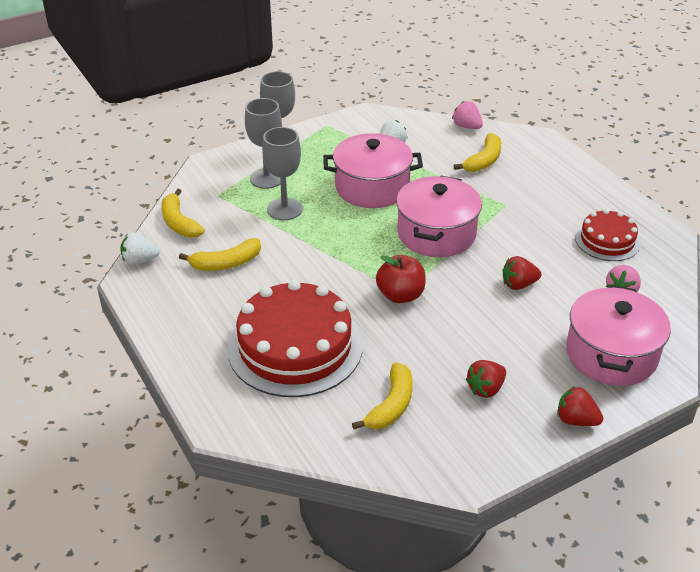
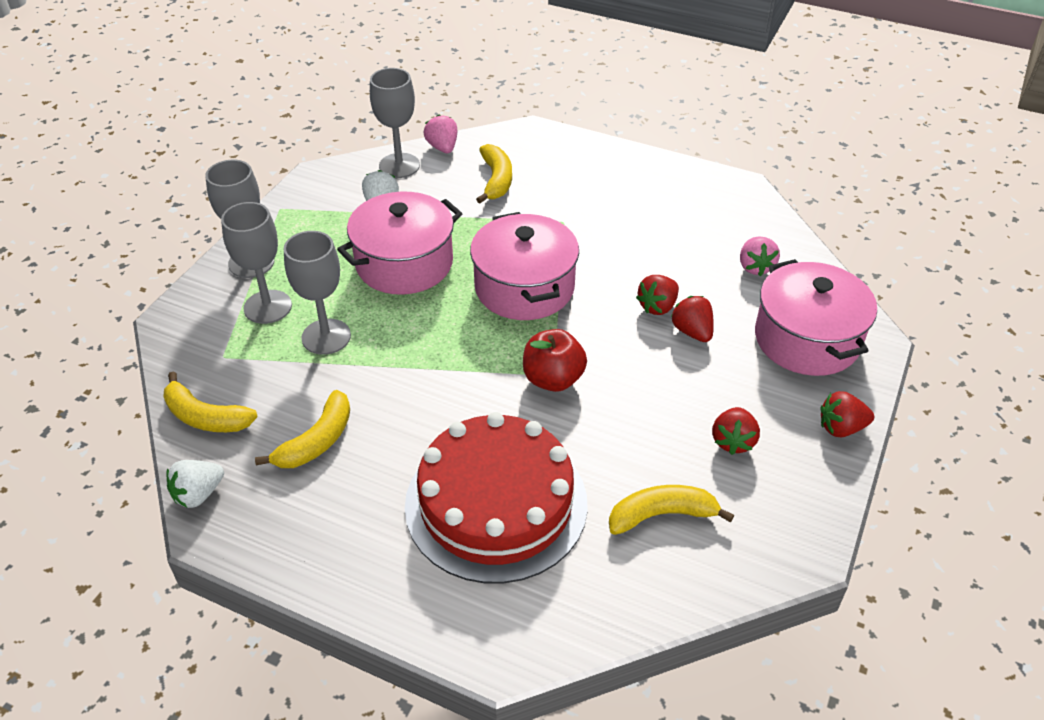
camera: 35 degrees left, 5 degrees up
yellow banana [352,363,413,429] -> yellow banana turned 90 degrees counterclockwise [609,485,734,535]
pink strawberry [452,101,483,129] -> pink strawberry turned 60 degrees clockwise [424,114,458,153]
red cake [575,209,641,261] -> none
none -> grey goblet [370,68,420,178]
none -> red strawberry [671,296,714,342]

